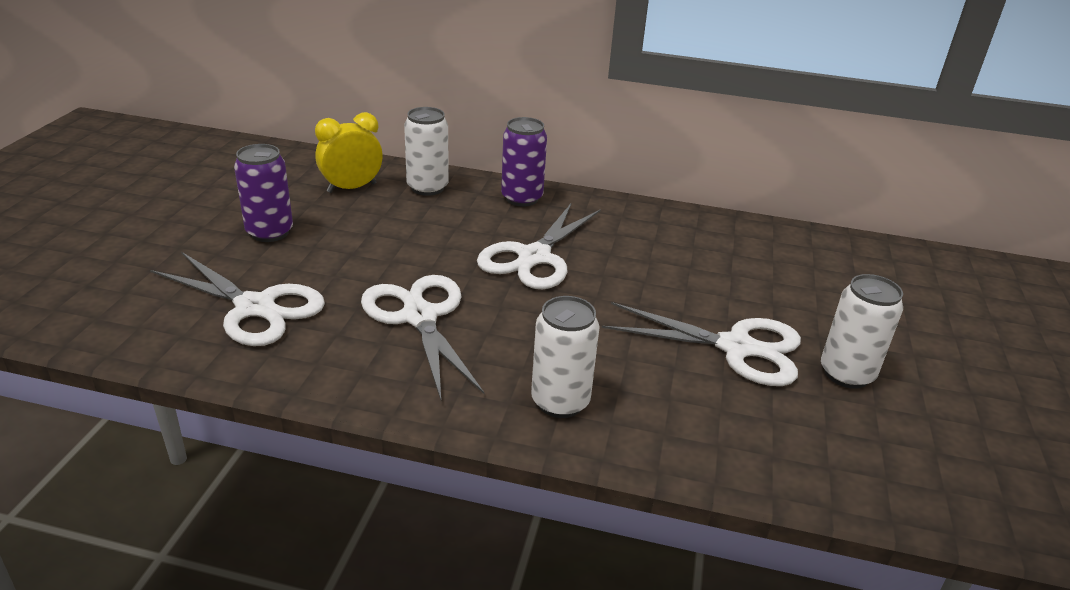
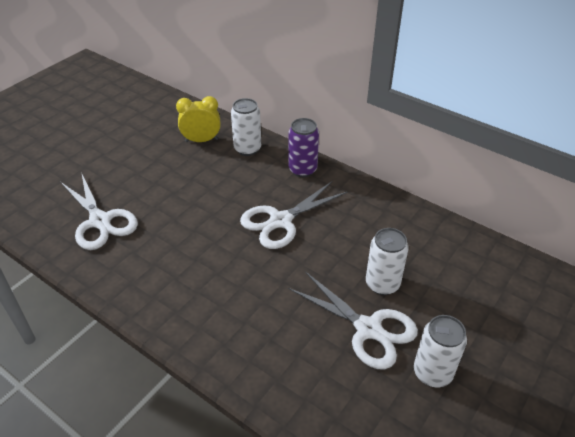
camera: 25 degrees right, 10 degrees up
purple can [234,144,293,242] -> none
white scissors [361,275,484,400] -> none
white can [531,296,600,418] -> white can moved to [366,228,409,295]

